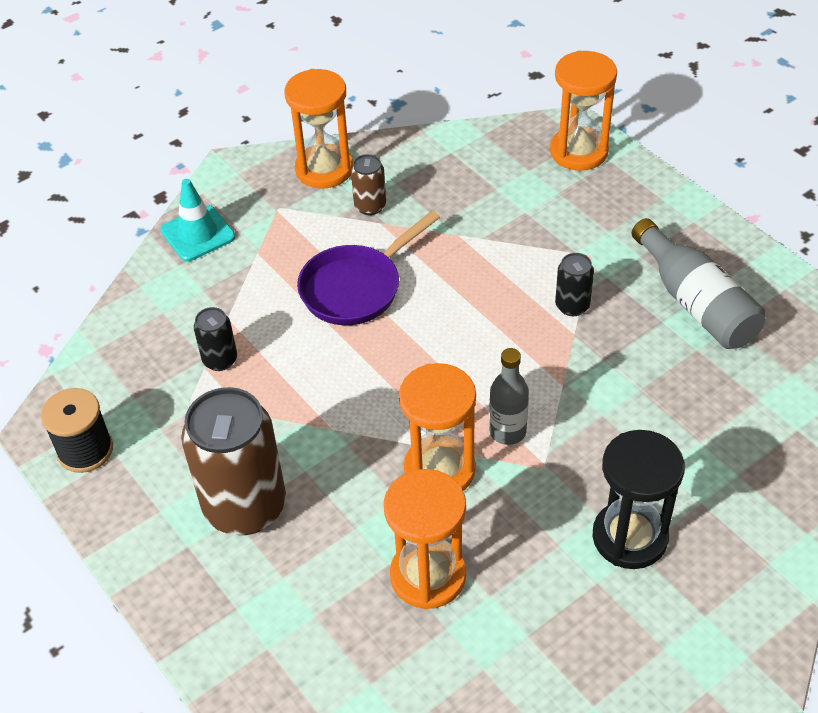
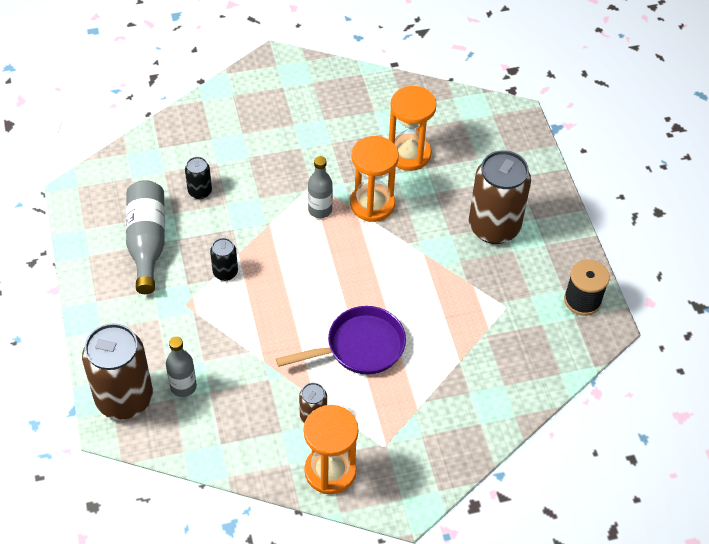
camera: 160 degrees left, 5 degrees up
turquoise traffic cone [160,179,235,261] -> none
black can [194,307,237,371] -> black can moved to [185,157,212,199]
orange hourglass [550,51,617,171] -> brown can [82,323,153,420]
black hourglass [593,430,685,569] -> none
none -> grey bottle [166,336,197,397]

